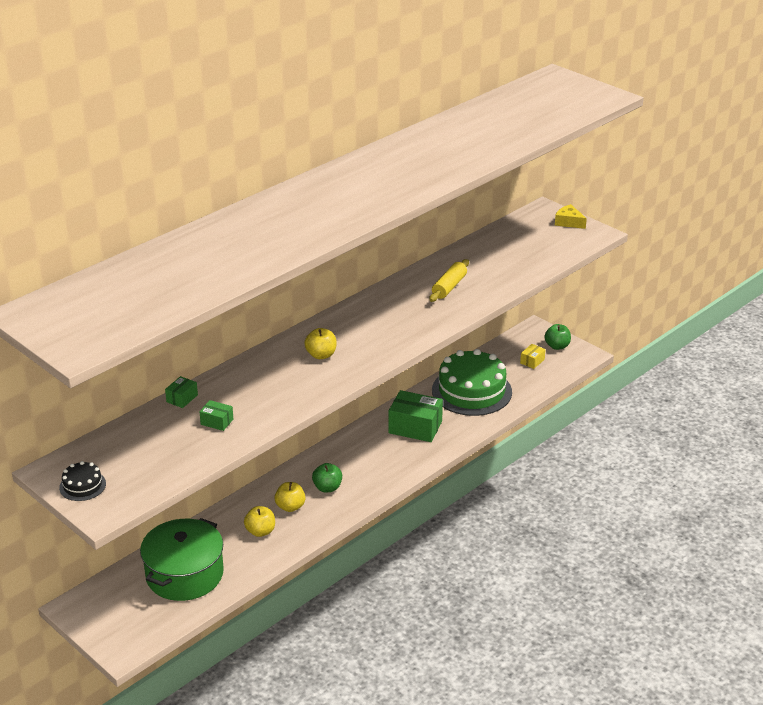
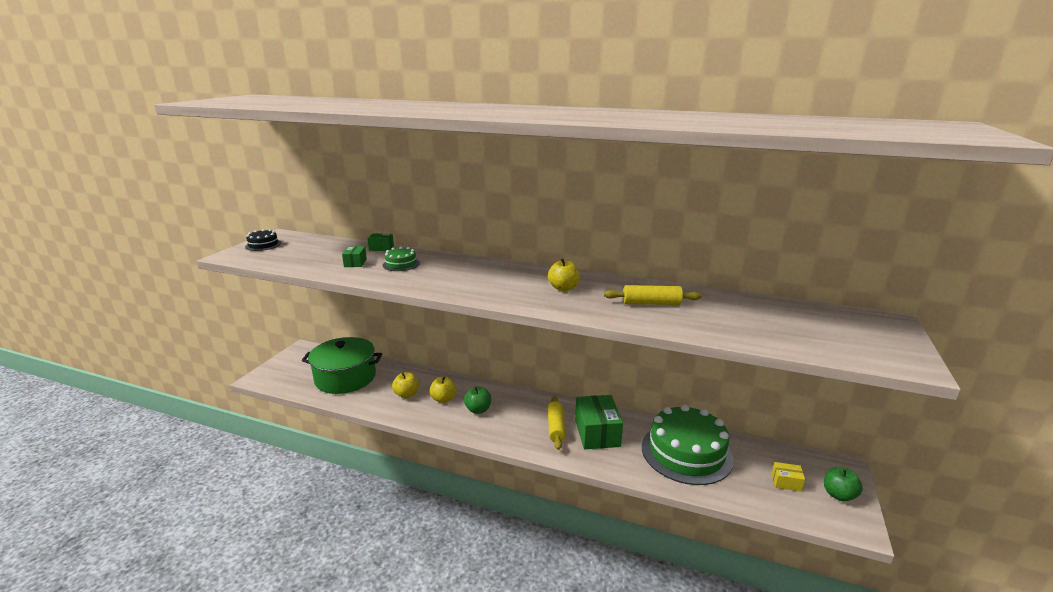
camera: 65 degrees right, 10 degrees down
yellow apple [304,328,337,359] -> yellow apple moved to [548,259,580,291]
yellow cheese [555,204,587,229] -> none
none -> green cake [383,247,420,271]
none -> yellow rolling pin [548,396,566,450]

